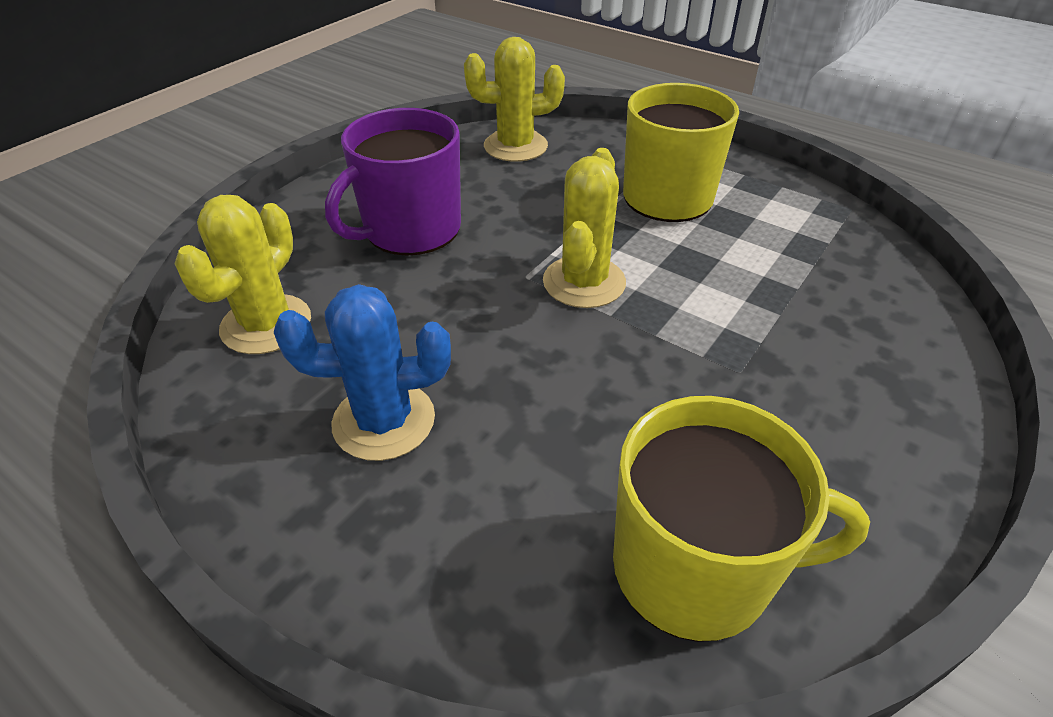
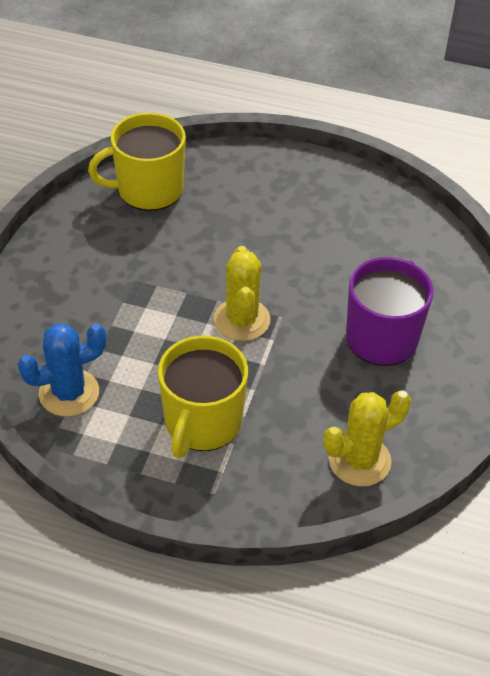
camera: 160 degrees right, 5 degrees up
yellow cactus [174,195,311,354] -> none
blue cactus [274,284,451,461] -> blue cactus moved to [18,324,107,417]

